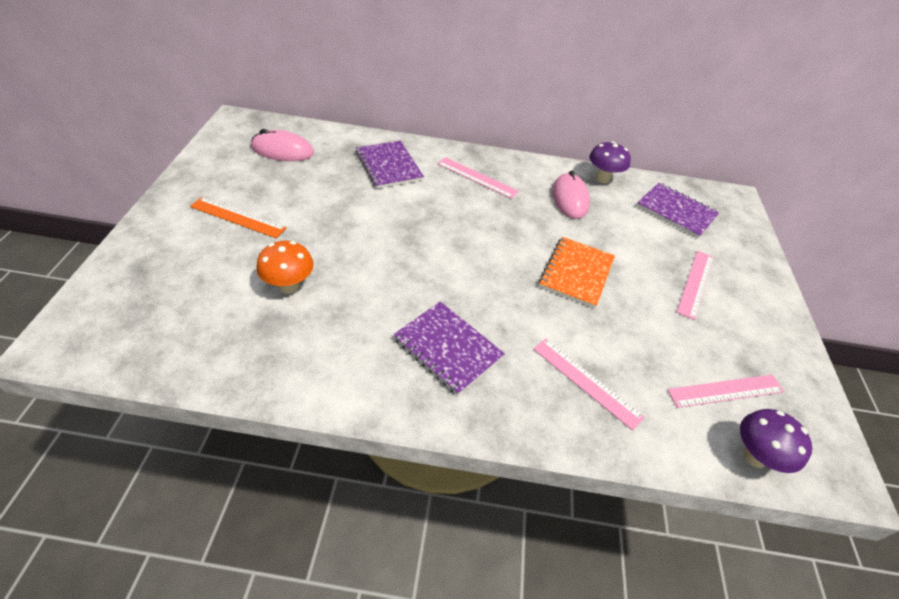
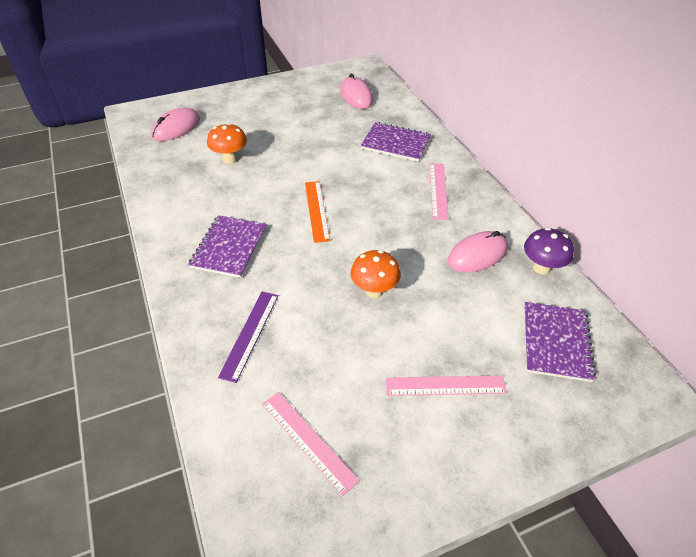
camera: 65 degrees right, 0 degrees up
orange ruler [190,197,286,238] -> orange ruler moved to [305,181,330,243]
purple notebook [355,141,424,189] -> purple notebook turned 75 degrees clockwise [361,122,431,162]
pink ruler [533,338,645,431] -> purple ruler [218,292,278,383]
orange notebook [539,237,615,308] -> orange mushroom [350,250,401,298]
purple mushroom [740,409,812,473] -> none
none -> pink mouse [151,108,200,141]

